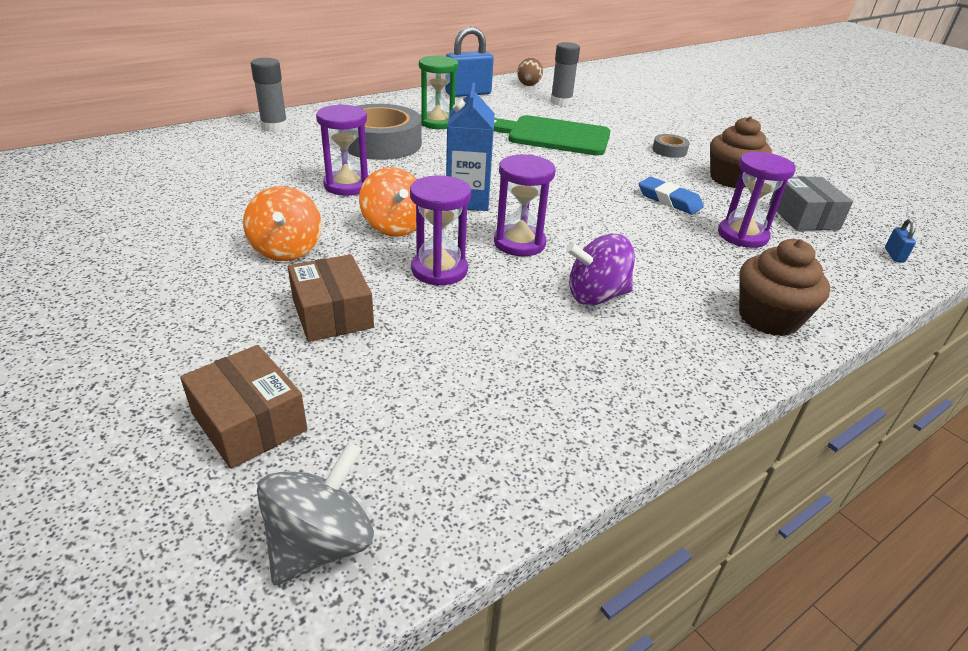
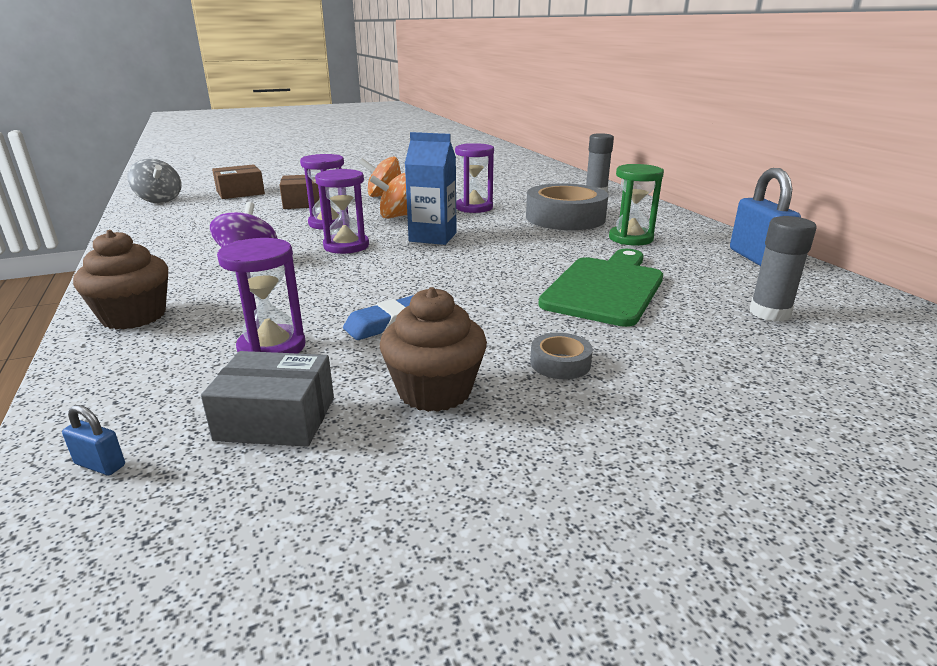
camera: 105 degrees right, 10 degrees down
brown egg [517,58,543,86] -> none

